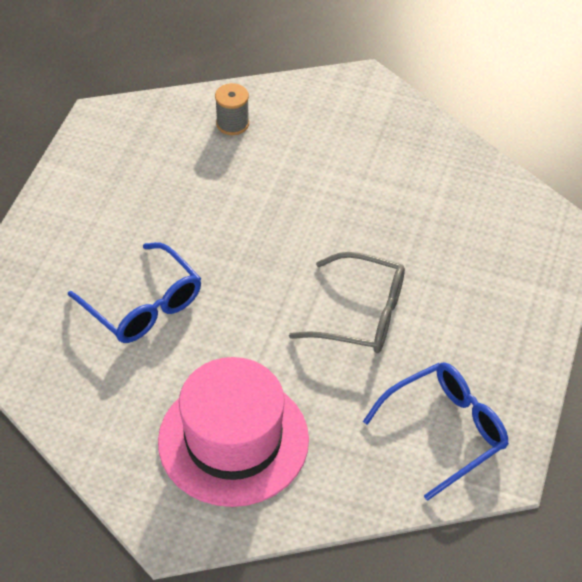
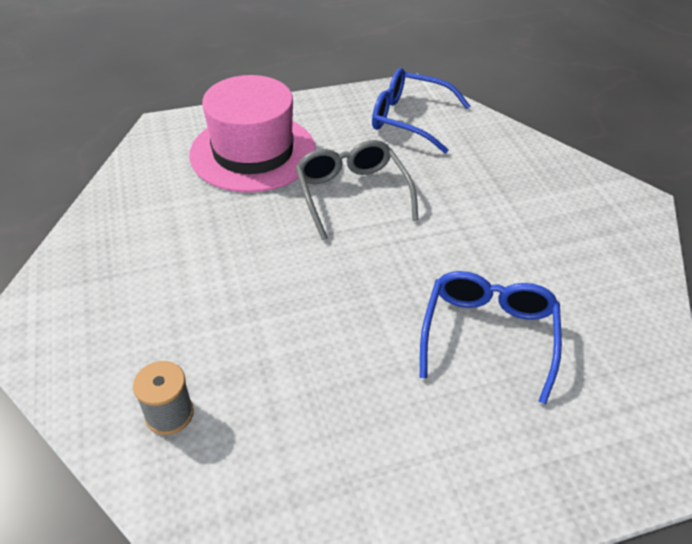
camera: 125 degrees left, 5 degrees down
pink hat [158,357,309,507] -> pink hat moved to [189,75,316,193]

